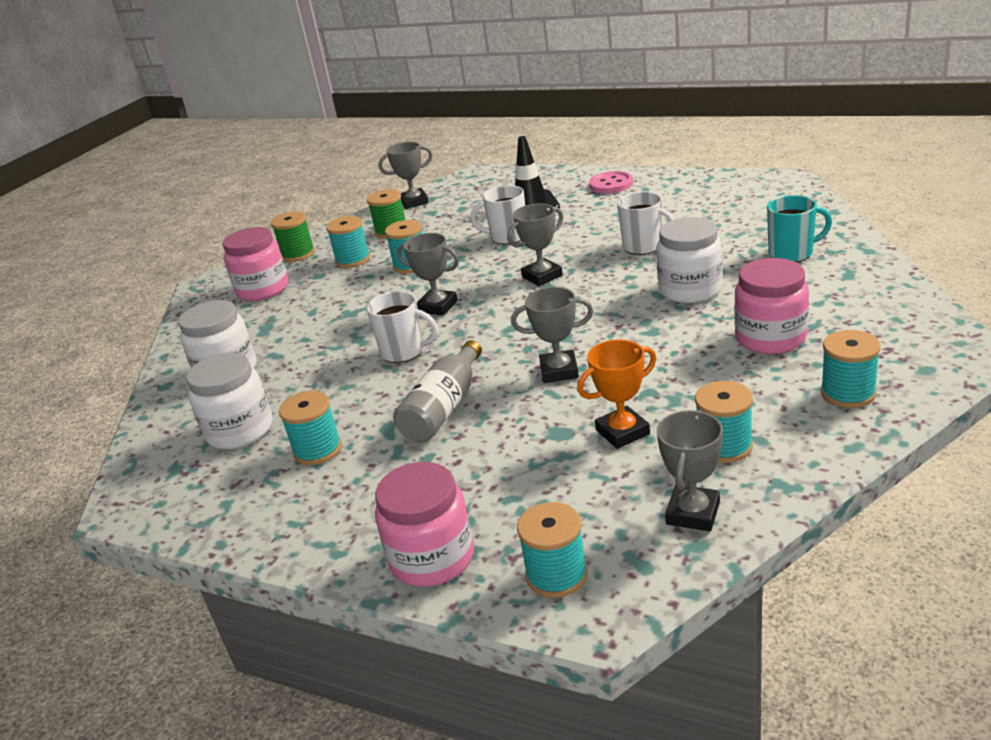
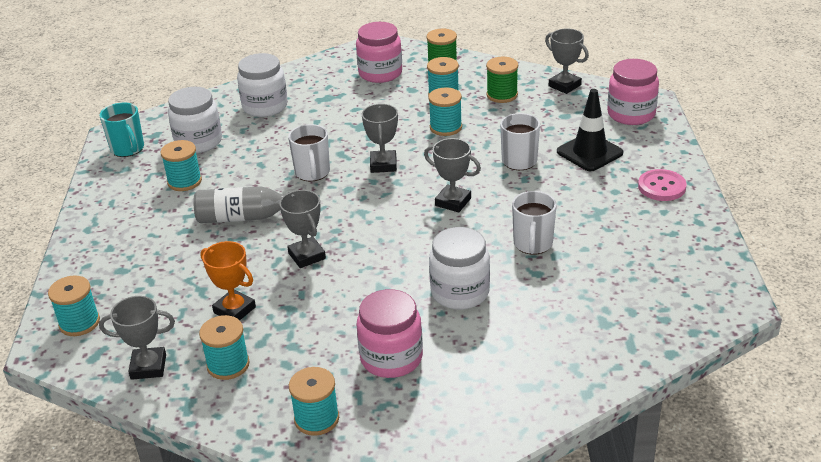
camera: 60 degrees right, 5 degrees up
pink jar [375,462,474,587] -> pink jar moved to [607,59,659,125]
turquoise mug [767,195,832,262] -> turquoise mug moved to [100,102,144,157]

